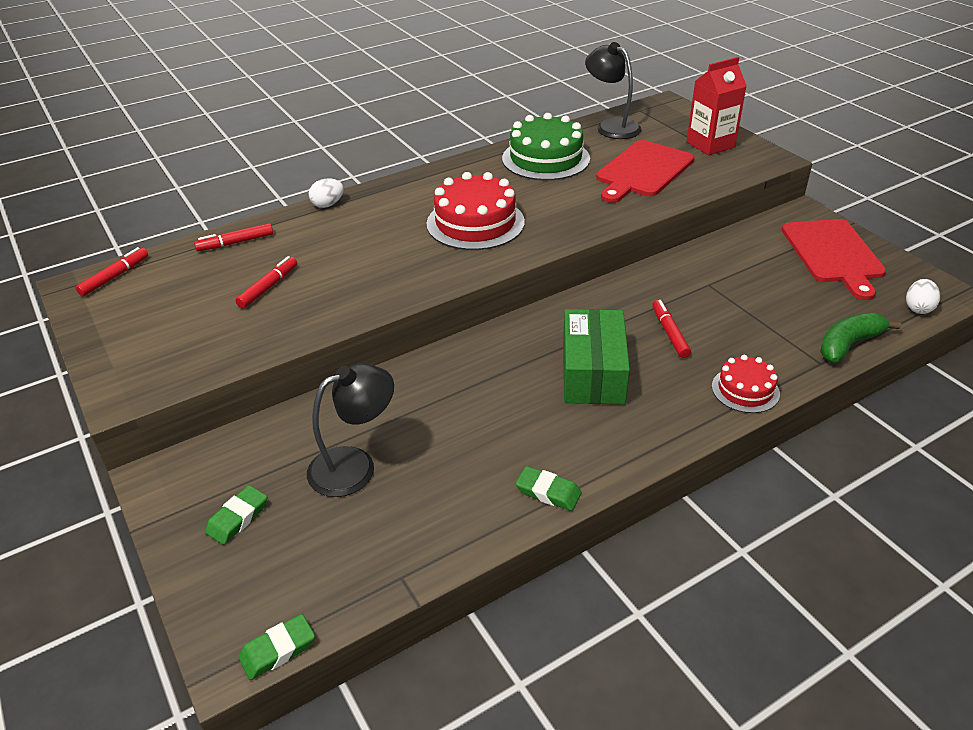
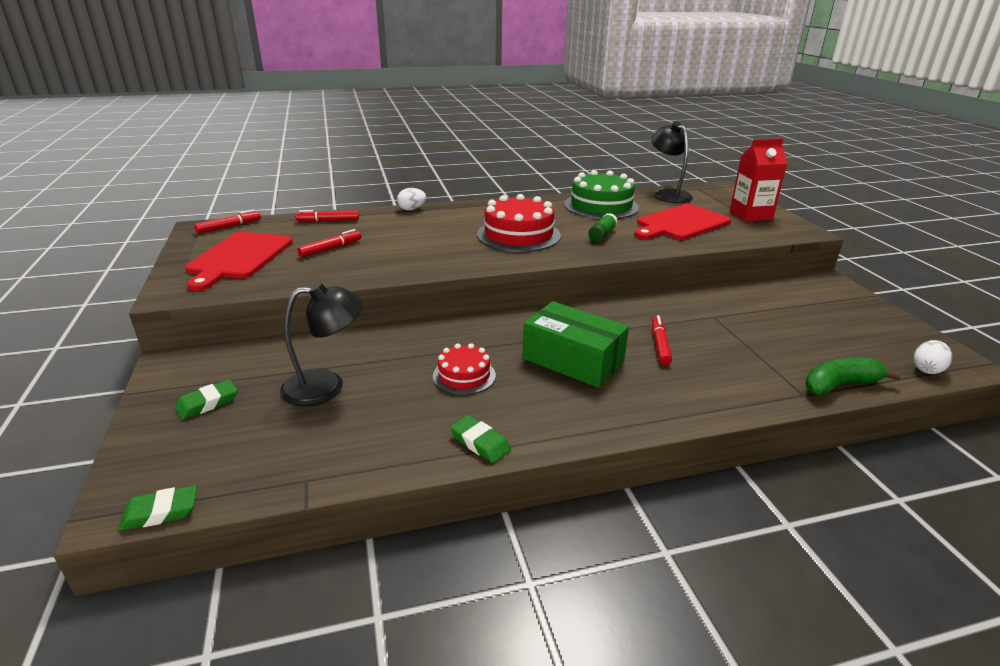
camera: 15 degrees right, 10 degrees down
green box [563,309,630,405] -> green box turned 75 degrees counterclockwise [522,301,629,388]
red cake [712,355,780,413] -> red cake moved to [433,343,496,395]
red cutting board [782,219,886,300] -> red cutting board moved to [185,232,293,291]
none -> green glue stick [588,213,618,242]

